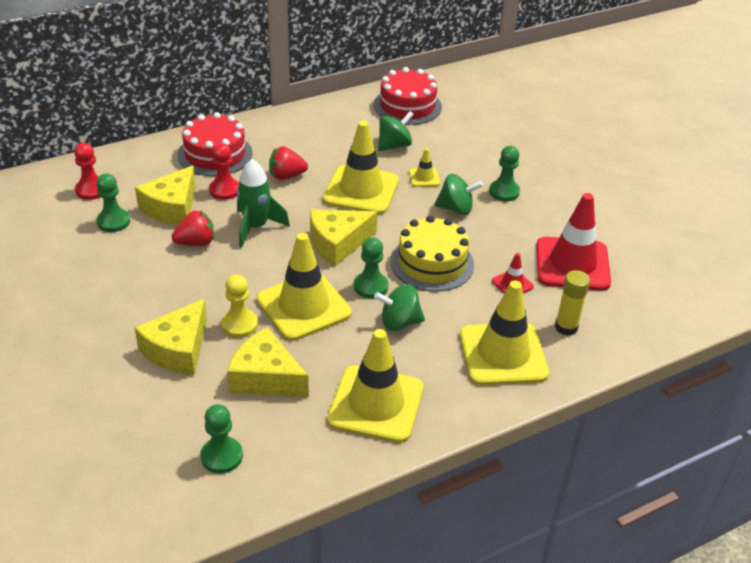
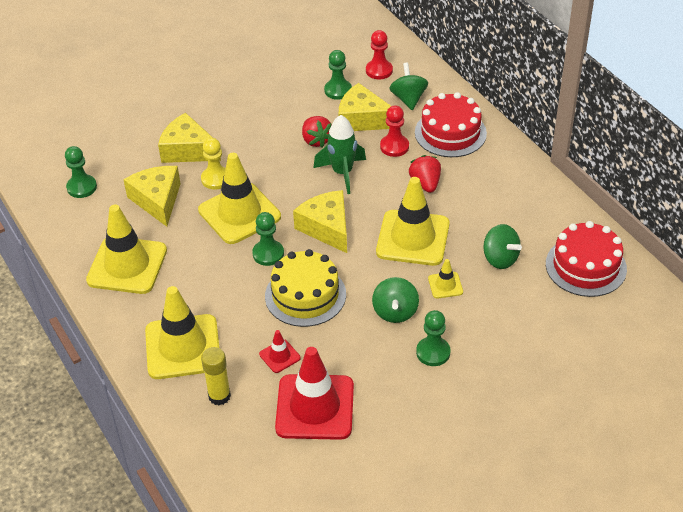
camera: 90 degrees right, 5 degrees up
yellow cheese [227,327,309,397] -> yellow cheese turned 45 degrees counterclockwise [123,166,181,227]
green spinning top [374,284,425,331] -> green spinning top moved to [389,62,428,110]

